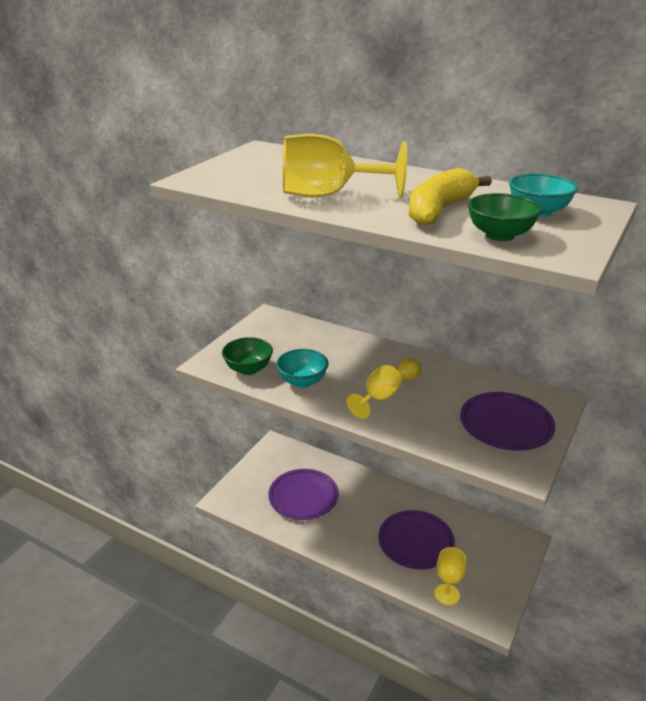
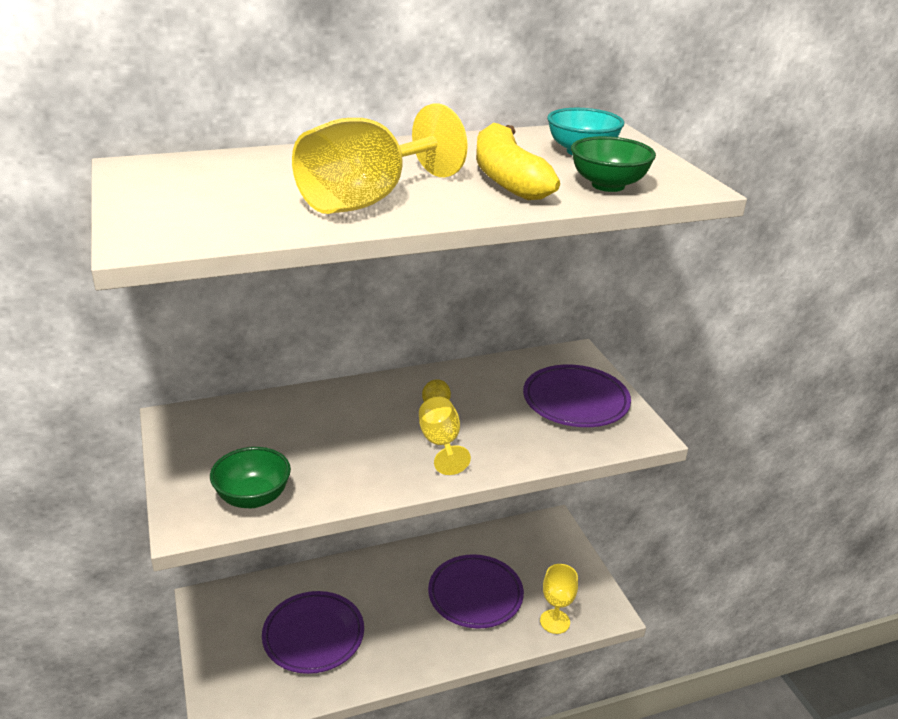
camera: 50 degrees left, 0 degrees up
turquoise bowl [276,349,329,388] -> none

